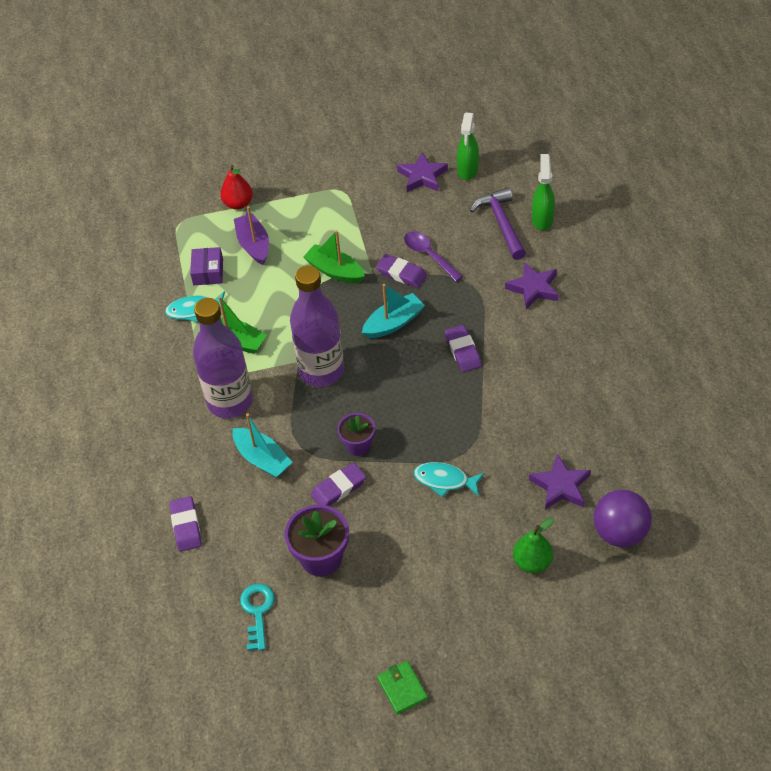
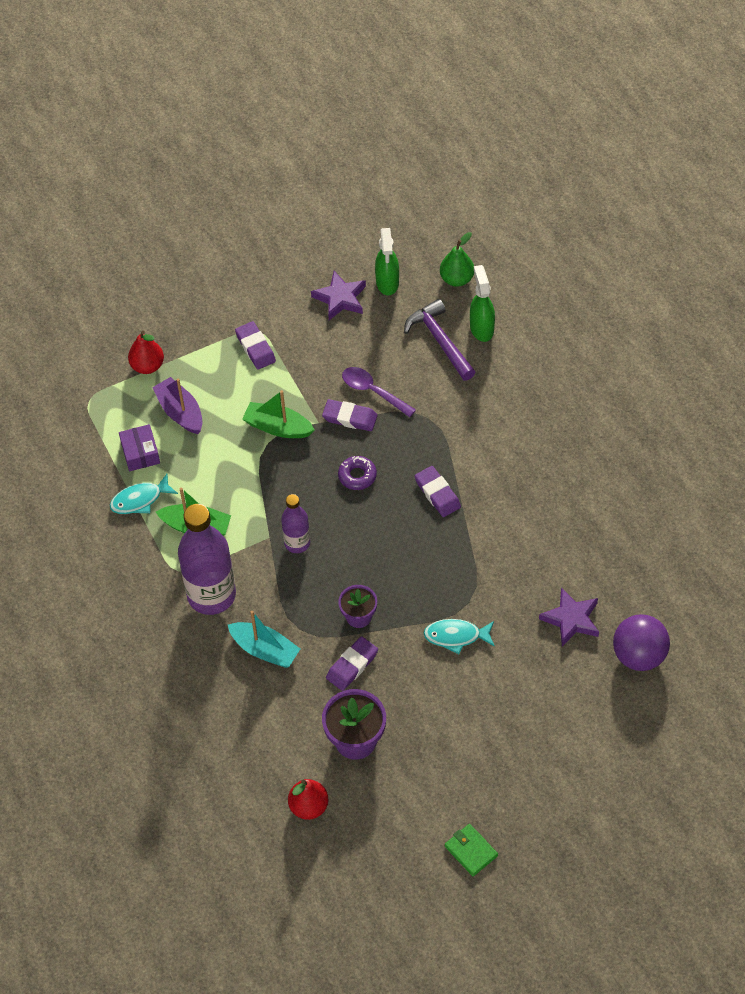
camera: 15 degrees left, 5 degrees up
purple eraser [169,496,202,552] -> purple eraser moved to [235,321,276,370]
turquoise key [240,584,275,651] -> red pear [288,779,328,820]
purple bottle [290,266,344,387] -> purple bottle [281,494,310,553], size x0.54
turquoise boat [362,284,425,338] -> purple donut [338,456,377,490]
purple star [505,262,559,309] -> none
green pear [513,518,554,573] -> green pear moved to [440,232,474,287]

